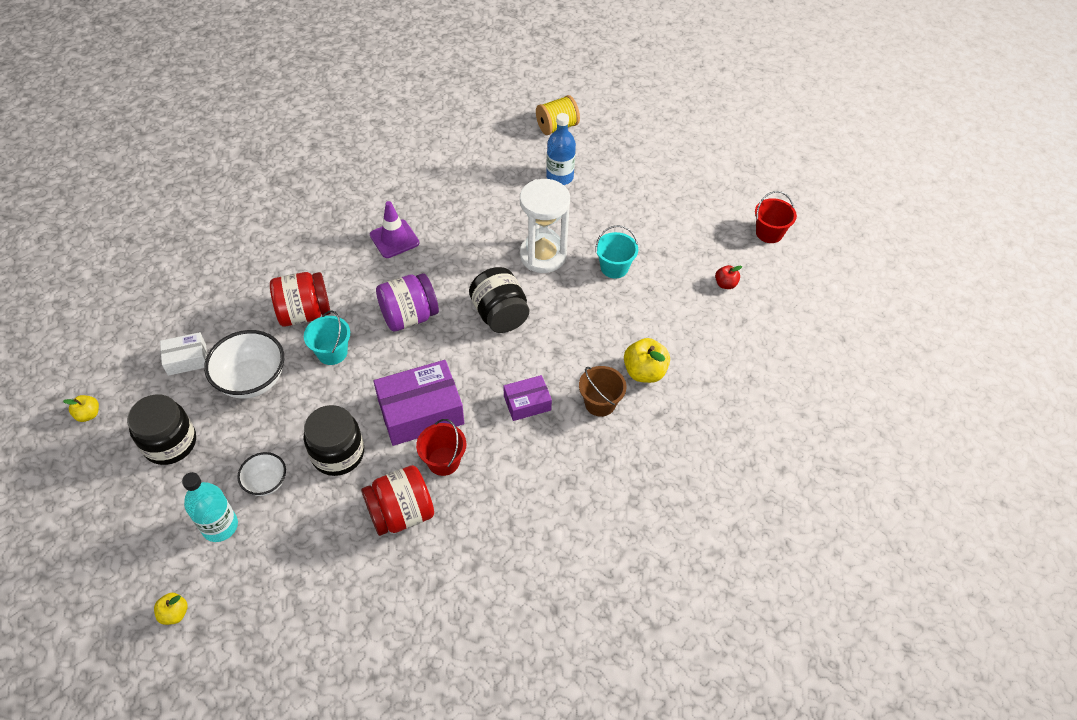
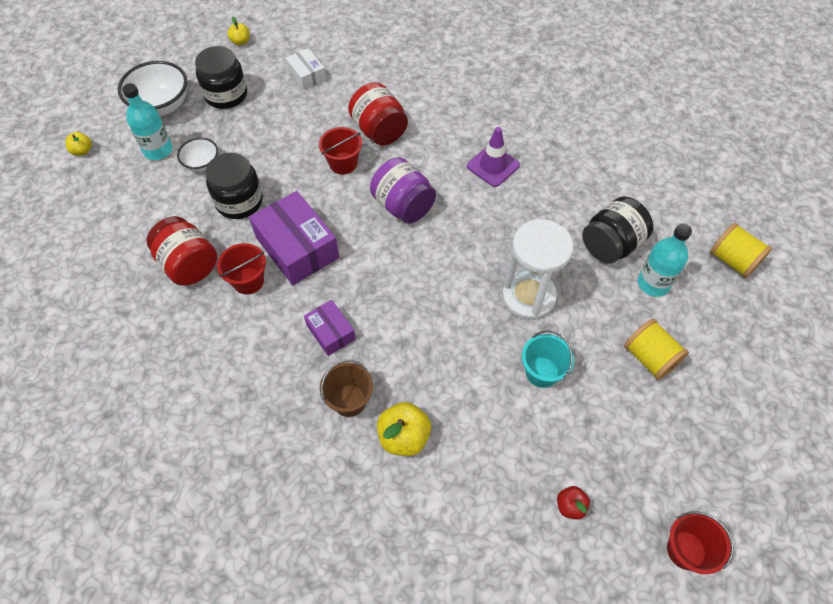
camera: 75 degrees right, 5 degrees up
white bowl [204,330,284,399] -> white bowl moved to [118,61,187,116]
turquoise bucket [304,310,350,365] -> red bucket [319,127,362,174]
black jar [469,267,529,333] -> black jar moved to [582,197,653,264]
blue bottle [546,113,576,185] -> turquoise bottle [638,223,692,297]
none -> yellow spool [624,319,689,380]

